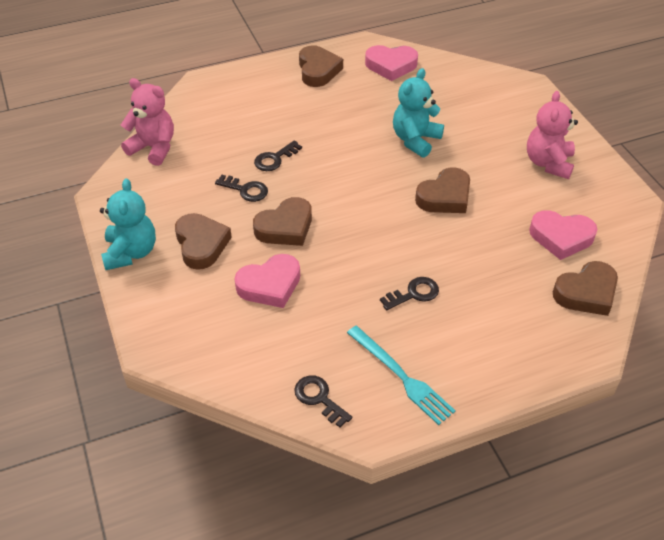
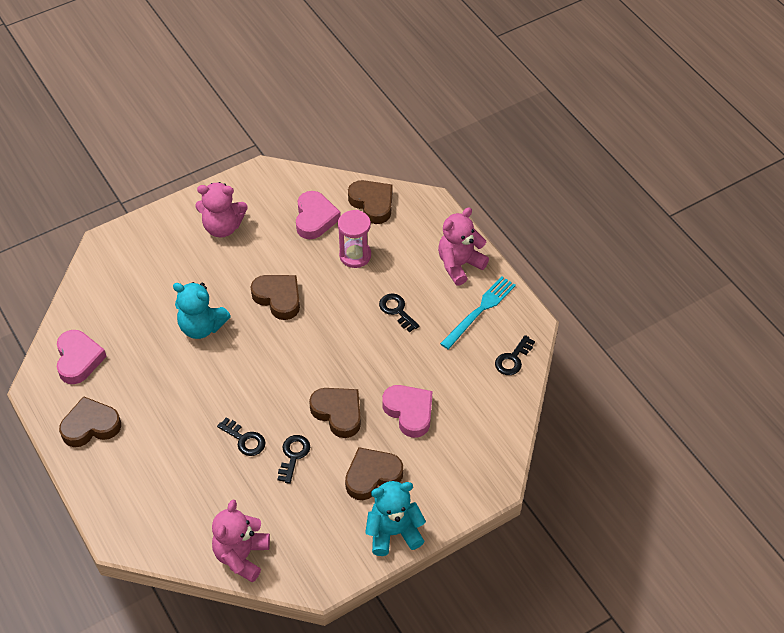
camera: 100 degrees left, 5 degrees up
none -> pink hourglass [338,210,371,268]
none -> pink teddy bear [438,207,489,286]

